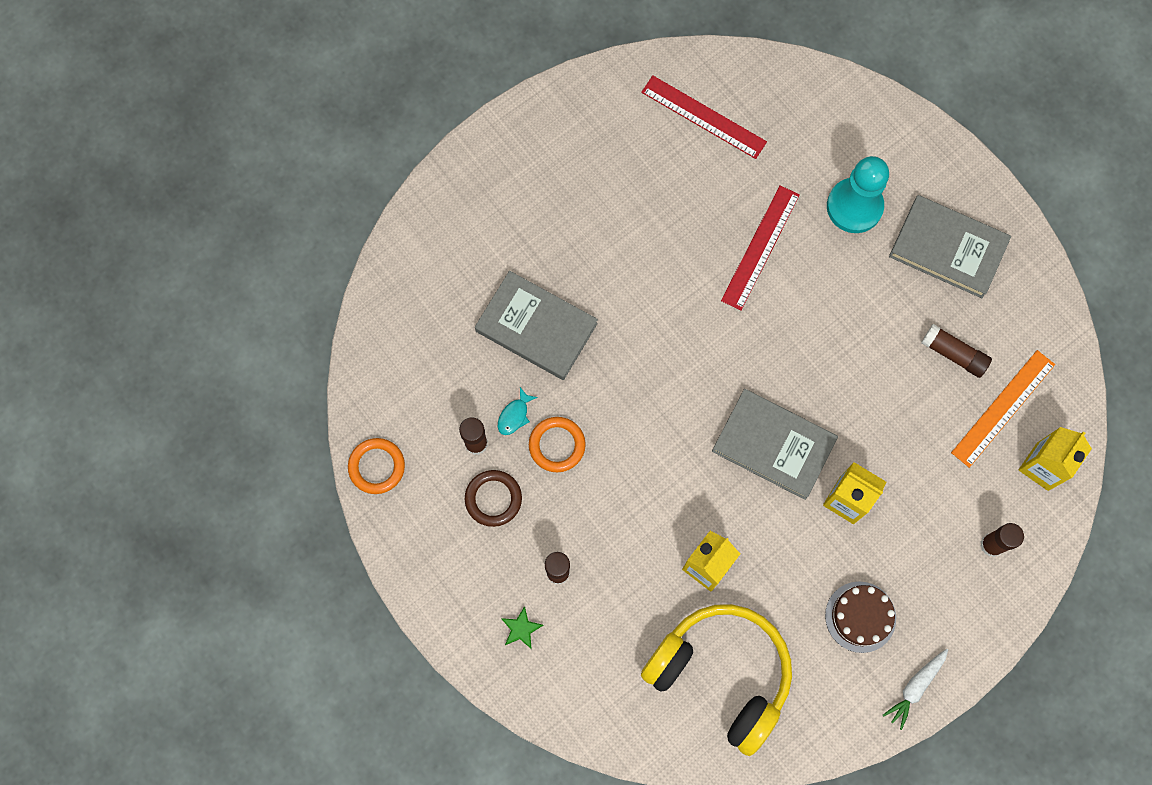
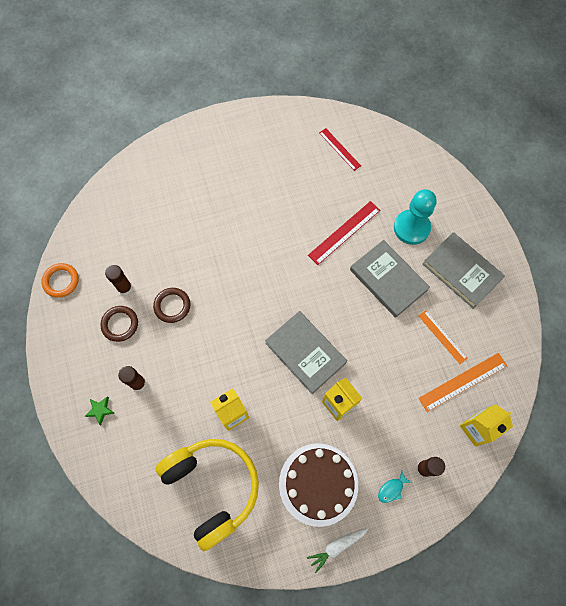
camera: 20 degrees right, 5 degrees down
grey book [475,271,598,380] -> grey book moved to [350,240,430,318]
turquoise fish [498,387,538,435] -> turquoise fish moved to [378,471,411,503]
orange ring [529,417,586,472] -> brown ring [153,288,190,323]
red ruler [641,75,767,159] -> red ruler [319,128,361,171], size x0.67
brown cake [825,582,896,653] -> brown cake [279,443,358,527], size x1.60
brown glue stick [921,324,992,378] -> orange ruler [418,310,468,364]

